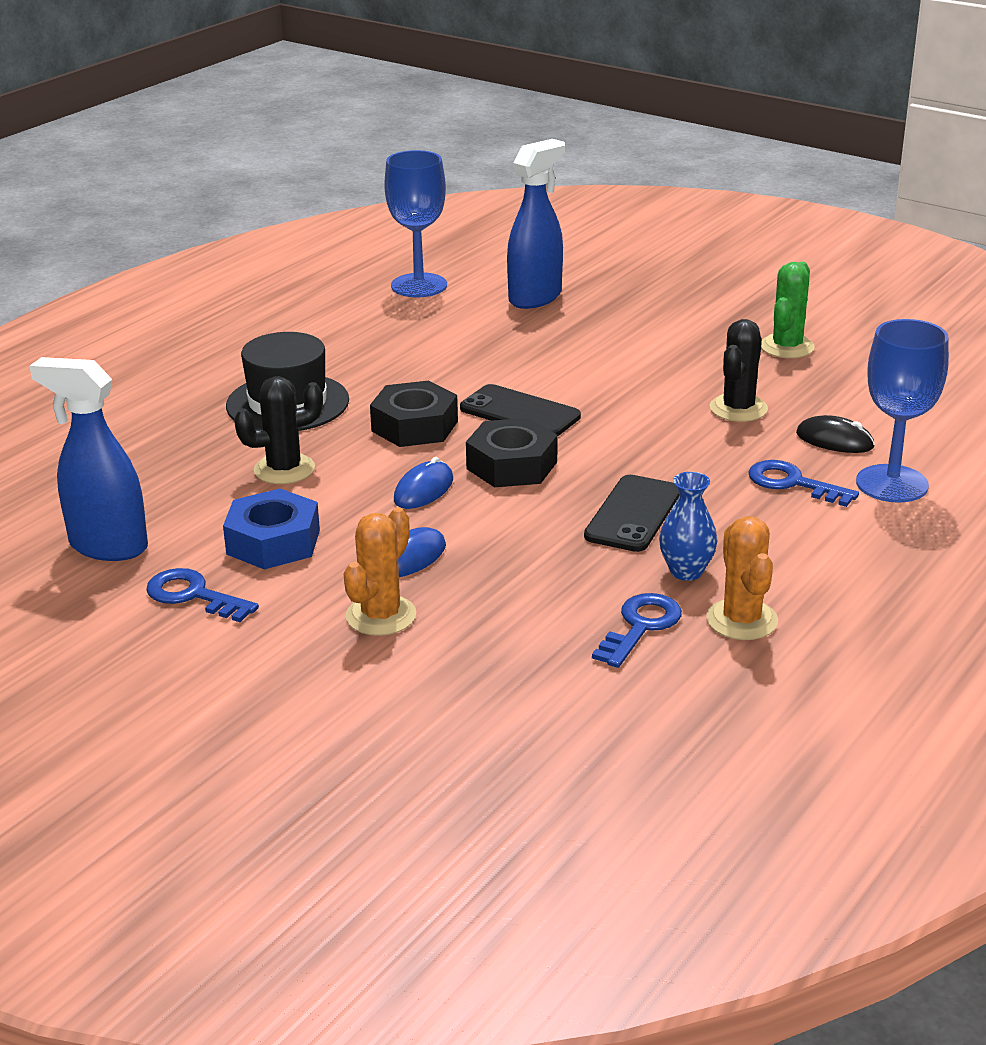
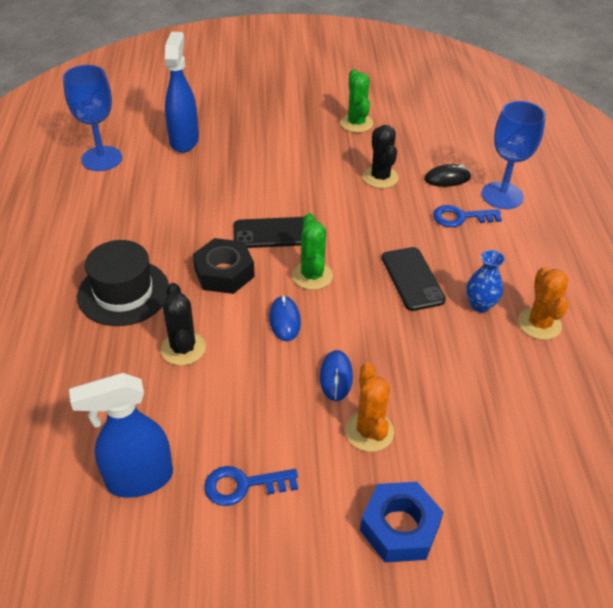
camera: 40 degrees left, 15 degrees up
blue nut [223,488,320,569] -> blue nut moved to [360,482,444,563]
black cactus [234,376,323,484] -> black cactus turned 45 degrees counterclockwise [161,283,206,366]
black nut [466,418,558,487] -> green cactus [292,213,333,290]
blue key [592,593,682,668] -> none
orange cactus [706,516,778,640] -> orange cactus turned 45 degrees clockwise [518,267,568,340]

